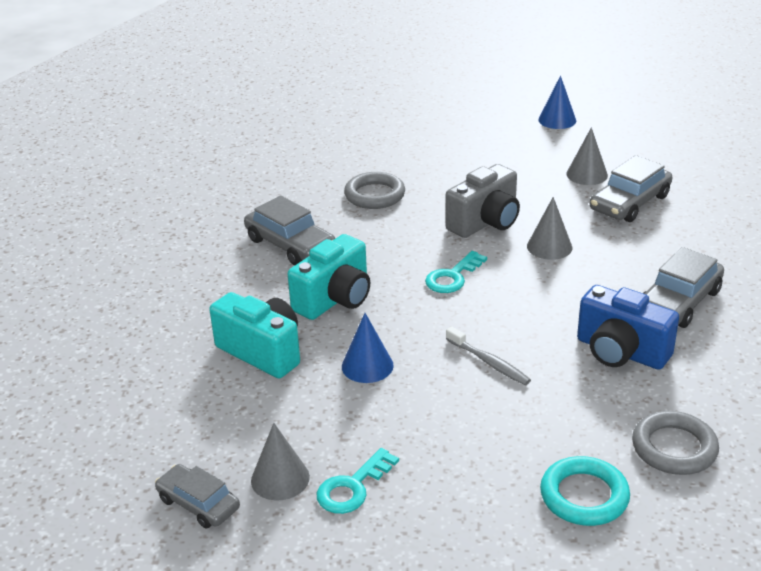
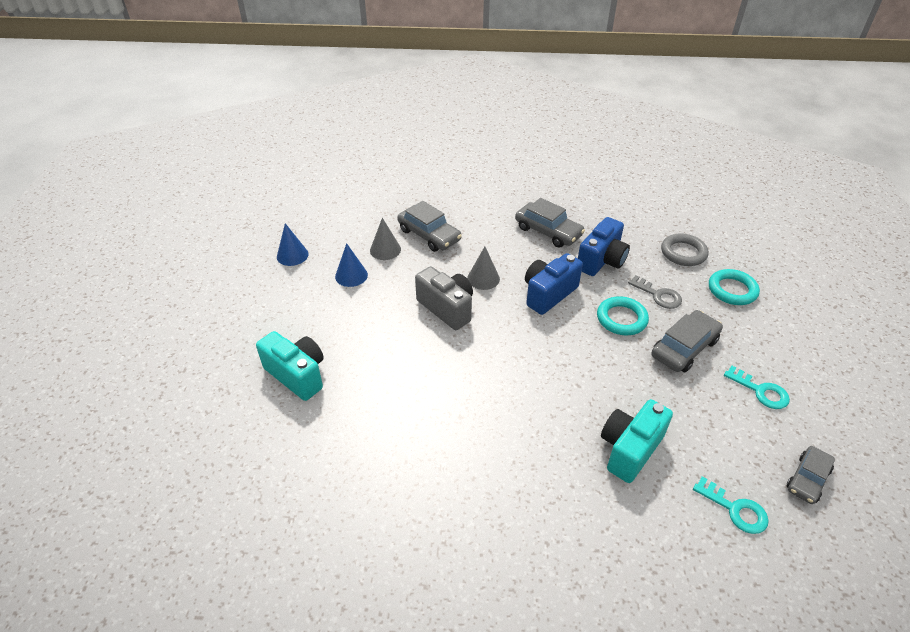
camera: 90 degrees left, 10 degrees up
grey car [244,196,335,265] -> grey car moved to [651,310,723,372]
grey cone [251,423,310,500] -> none
turquoise camera [288,234,370,320] -> turquoise camera moved to [256,331,324,401]
blue cone [342,313,394,383] -> blue cone moved to [335,243,368,287]
grey ring [344,172,405,209] -> none
turquoise key [425,251,487,293] -> turquoise key moved to [693,477,769,534]
grey toothbrush [446,326,531,385] -> turquoise ring [597,296,649,335]
none -> blue camera [525,253,583,315]
none -> grey key [628,275,682,309]

